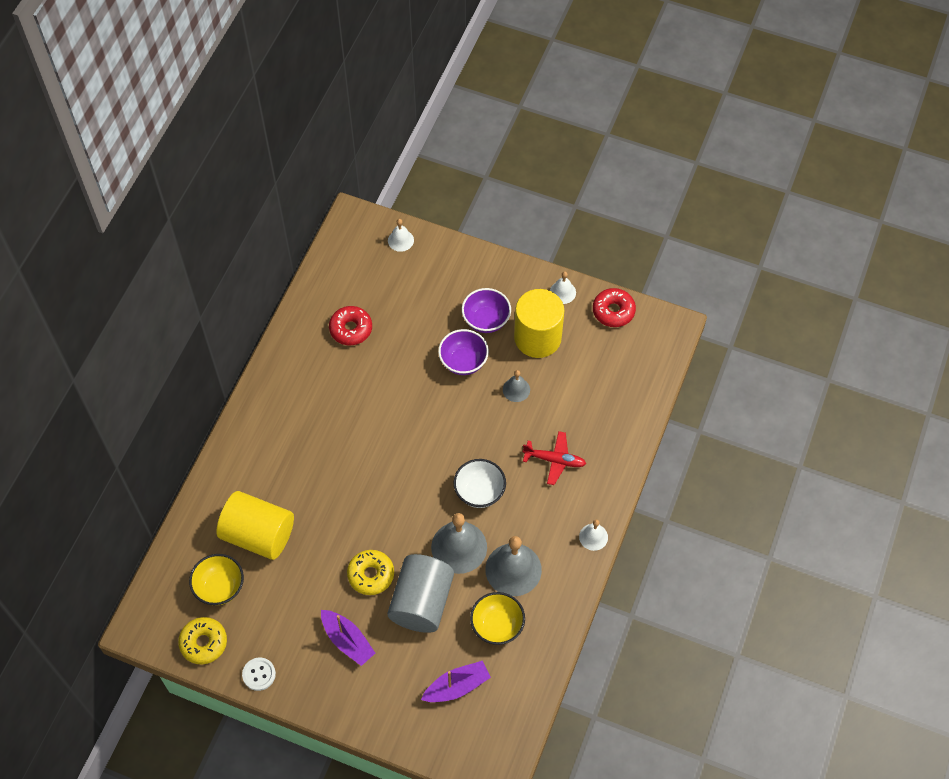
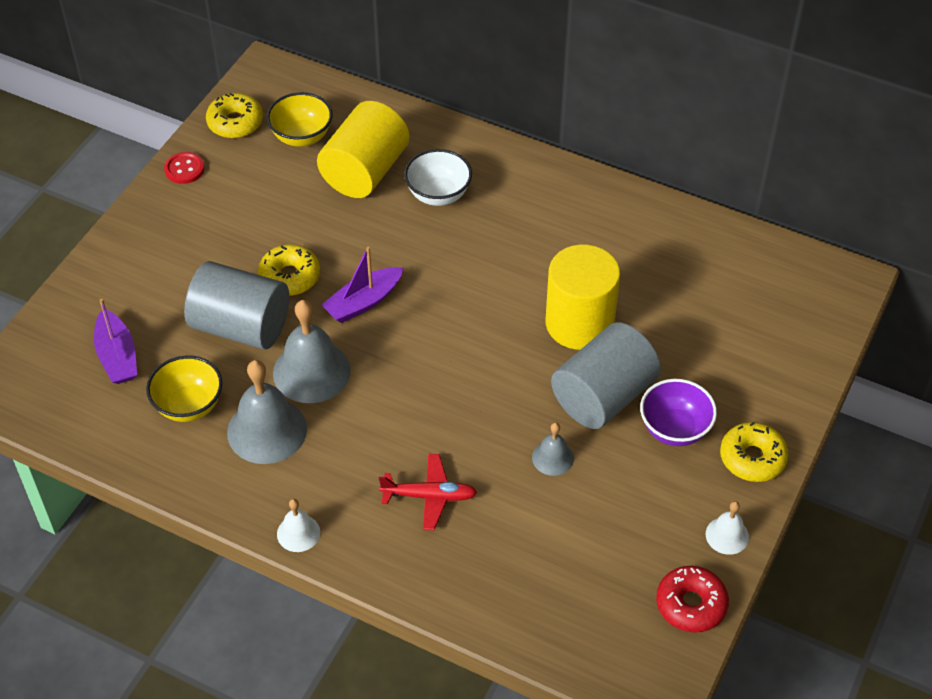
camera: 95 degrees right, 10 degrees down
white button [242,658,276,691] -> red button [164,152,205,184]
purple boat [321,610,375,666] -> purple boat moved to [321,247,403,323]
red donut [329,306,372,345] -> none
white bell [388,219,414,252] -> none
purple bowl [438,329,489,375] -> grey cylinder [551,322,661,429]
white bowl [454,459,506,508] -> white bowl moved to [404,149,472,206]
yellow cylinder [514,289,564,358] -> yellow cylinder moved to [546,244,620,350]
red plane [523,431,586,485] -> red plane turned 105 degrees counterclockwise [379,454,477,530]
none -> yellow donut [720,422,788,482]

